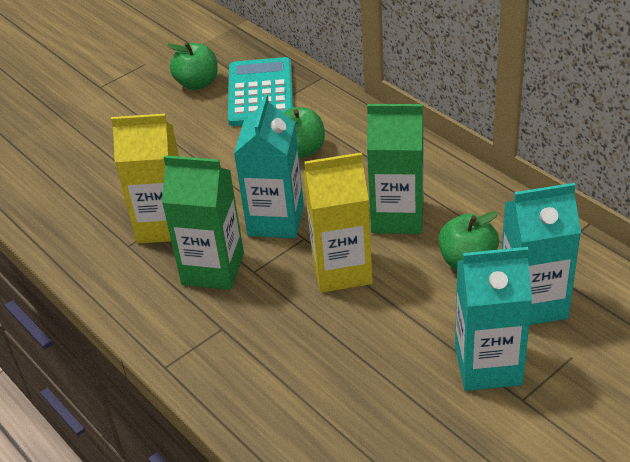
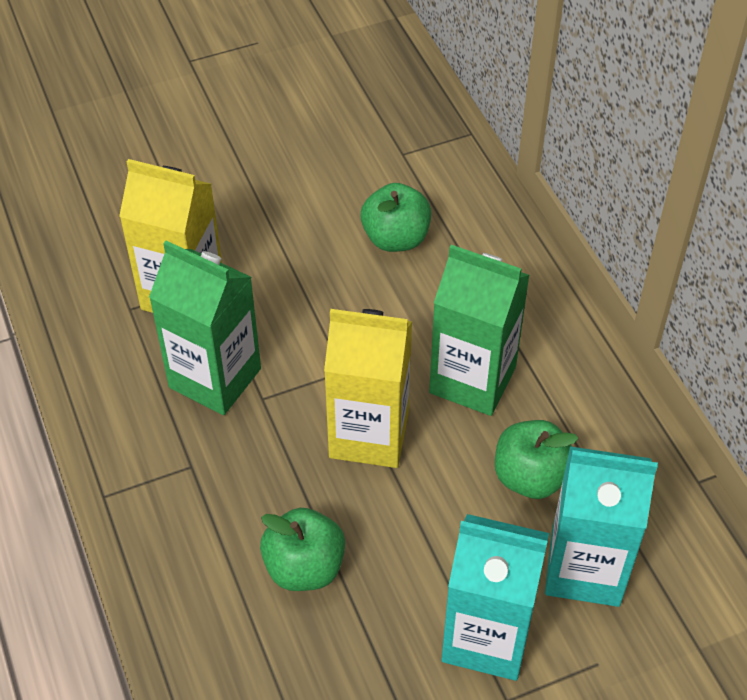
camera: 15 degrees right, 10 degrees up
green apple [167,42,218,90] -> green apple moved to [260,508,345,591]
turquoise calculator [228,57,293,126] -> none
turquoise carton [234,94,304,238] -> none

